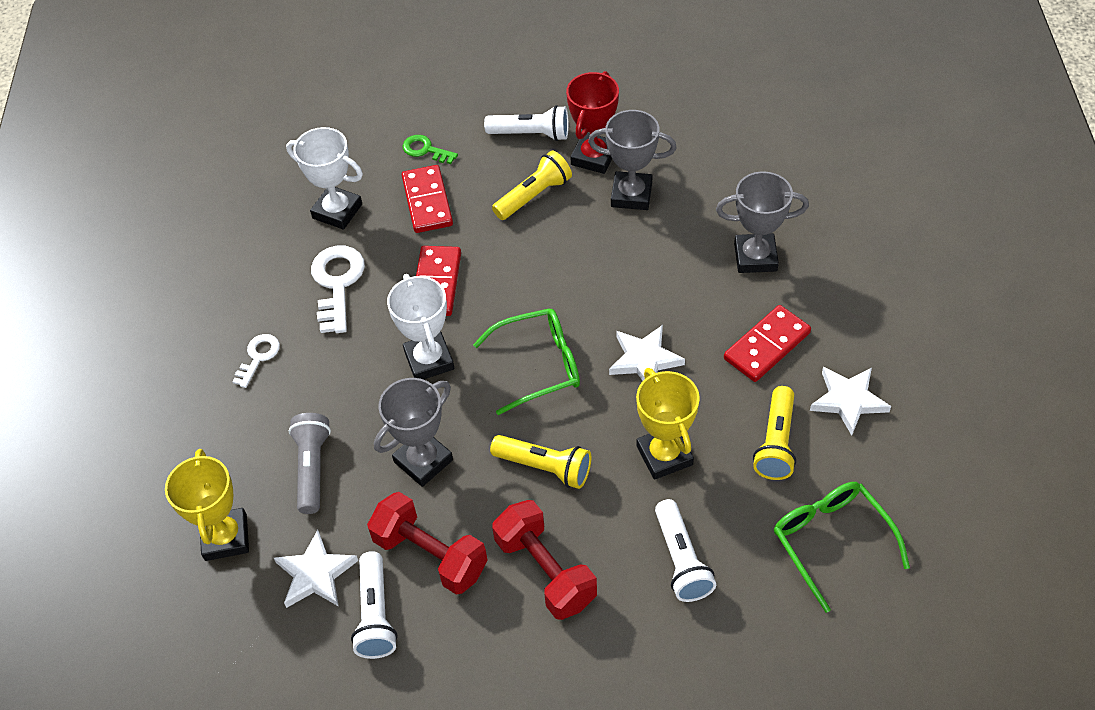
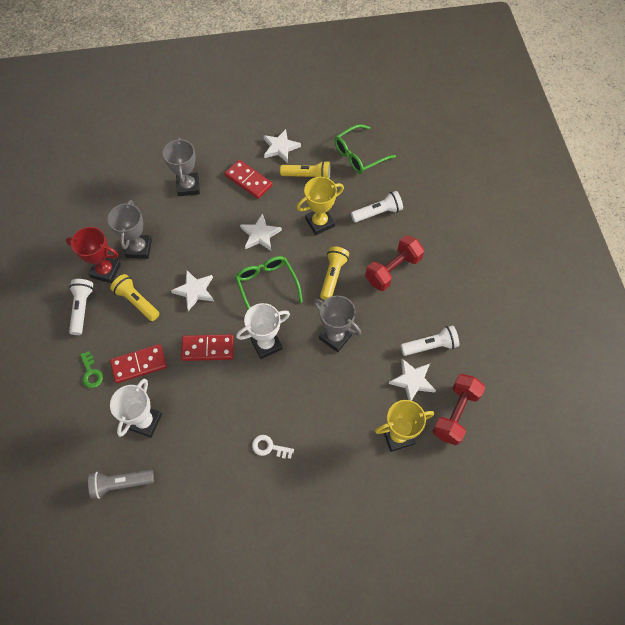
camera: 100 degrees left, 10 degrees up
grey flashlight [289,413,331,514] -> grey flashlight moved to [88,470,154,499]
white key [311,246,365,333] -> none
red dumbbell [367,492,488,595] -> red dumbbell moved to [433,374,485,445]
green key [403,135,458,164] -> green key turned 45 degrees counterclockwise [80,351,103,388]
none -> white star [171,270,214,311]

